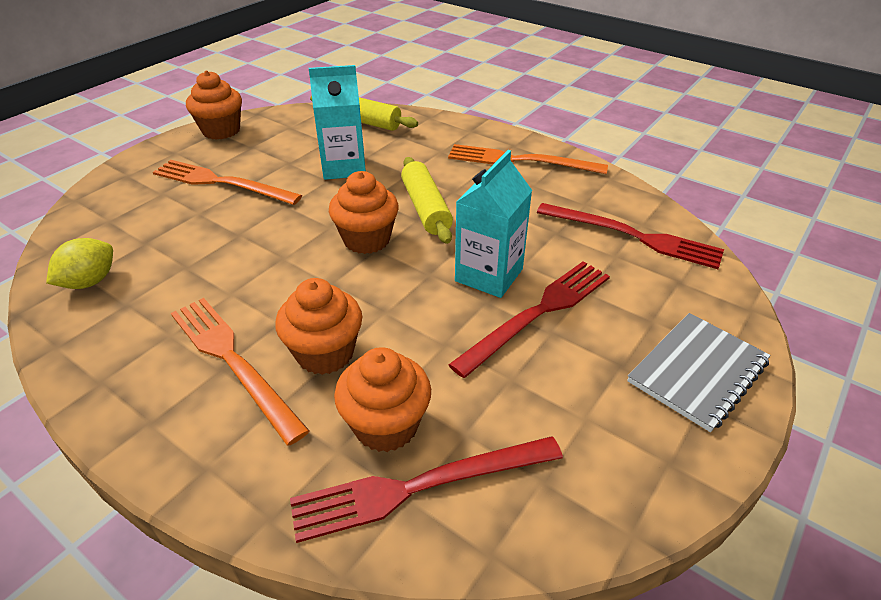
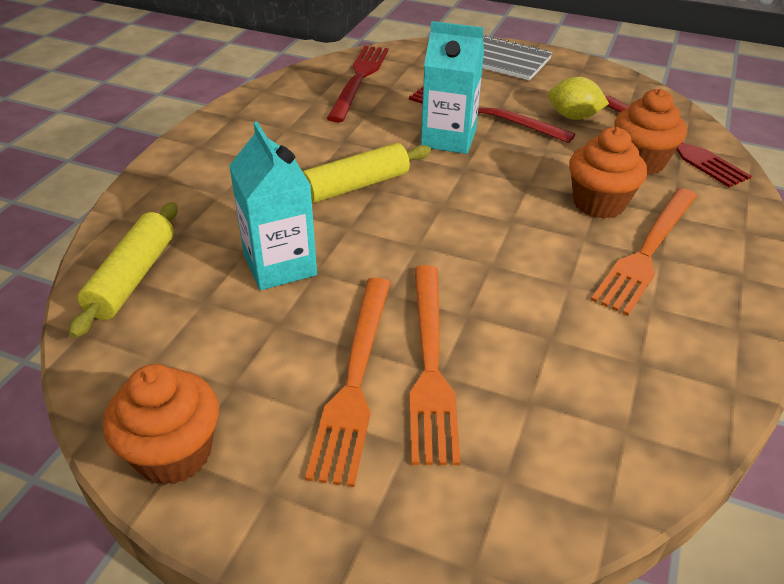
camera: 105 degrees left, 0 degrees up
yellow lemon [46,238,113,289] -> yellow lemon moved to [548,77,609,120]
orange cupcake [329,171,399,254] -> none
orange fork [448,144,608,174] -> orange fork moved to [410,265,461,465]

